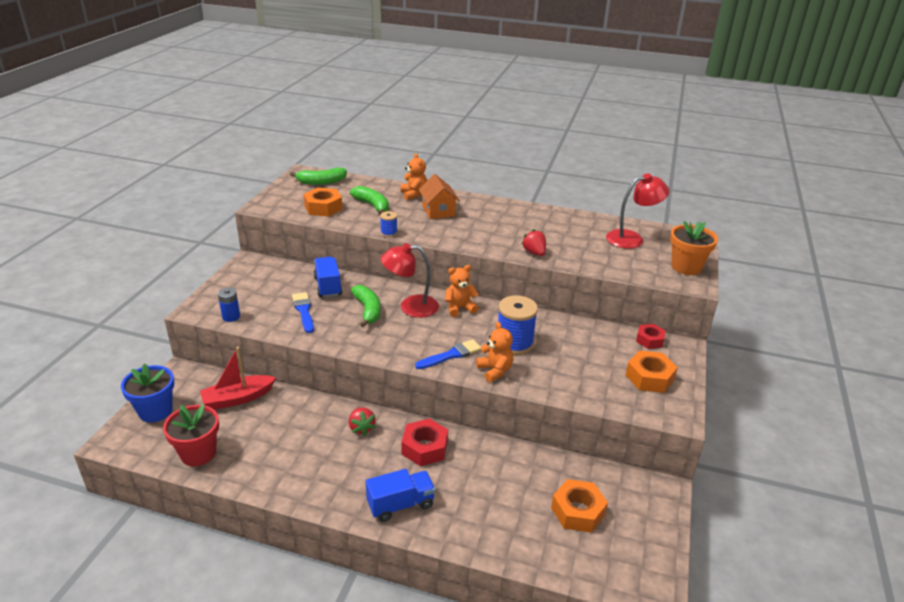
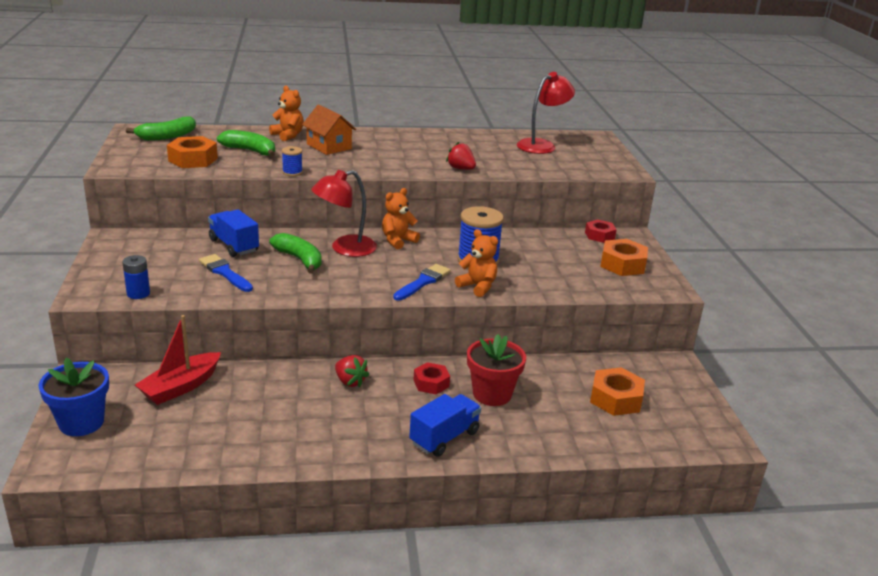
camera: 25 degrees left, 5 degrees down
red flower pot [163,404,219,466] -> red flower pot moved to [467,334,526,406]
red nut [401,418,448,466] -> red nut [414,362,450,395], size x0.66
orange flower pot [670,221,718,275] -> none

